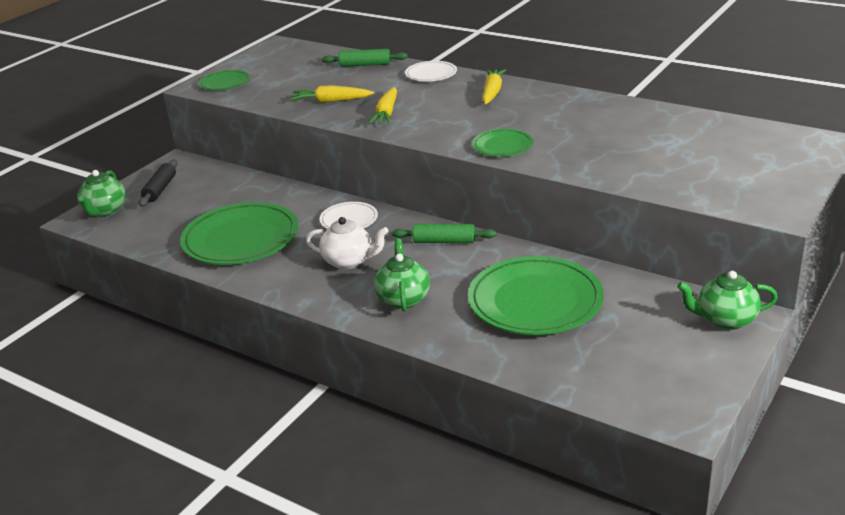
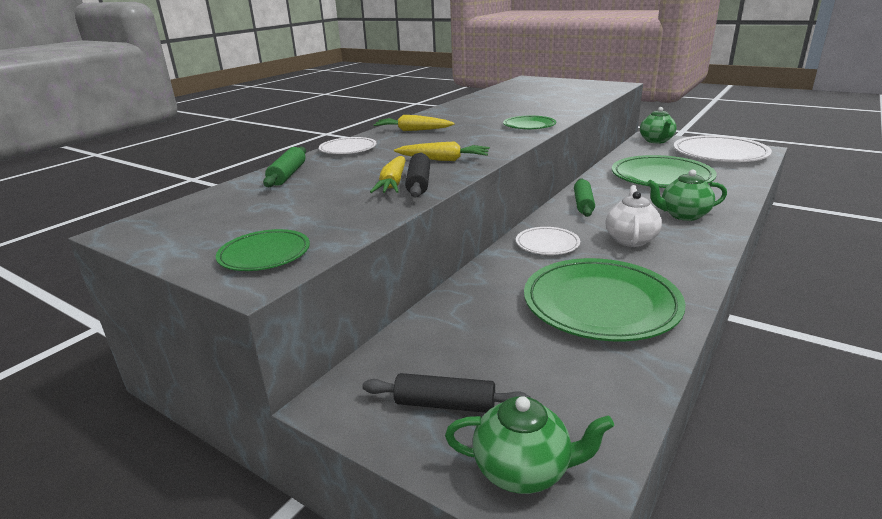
camera: 90 degrees left, 5 degrees down
none -> black rolling pin [405,152,430,198]
none -> white plate [673,135,772,162]

